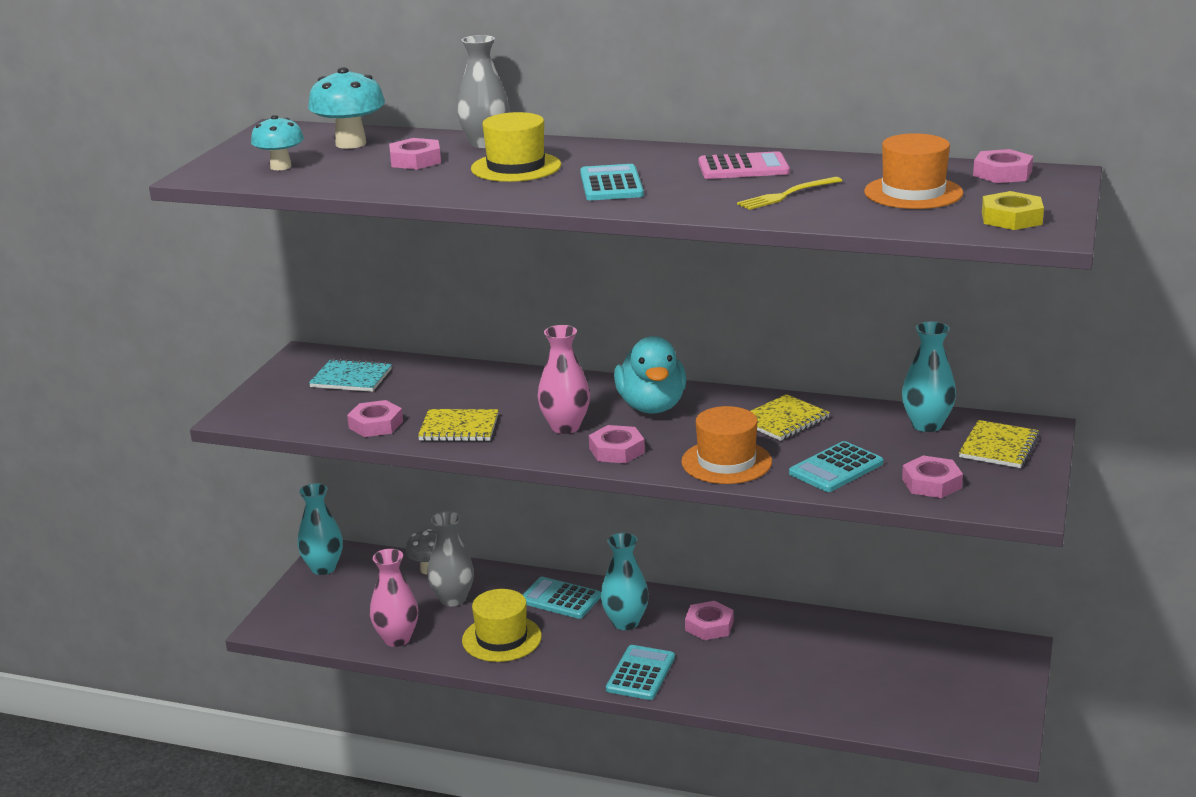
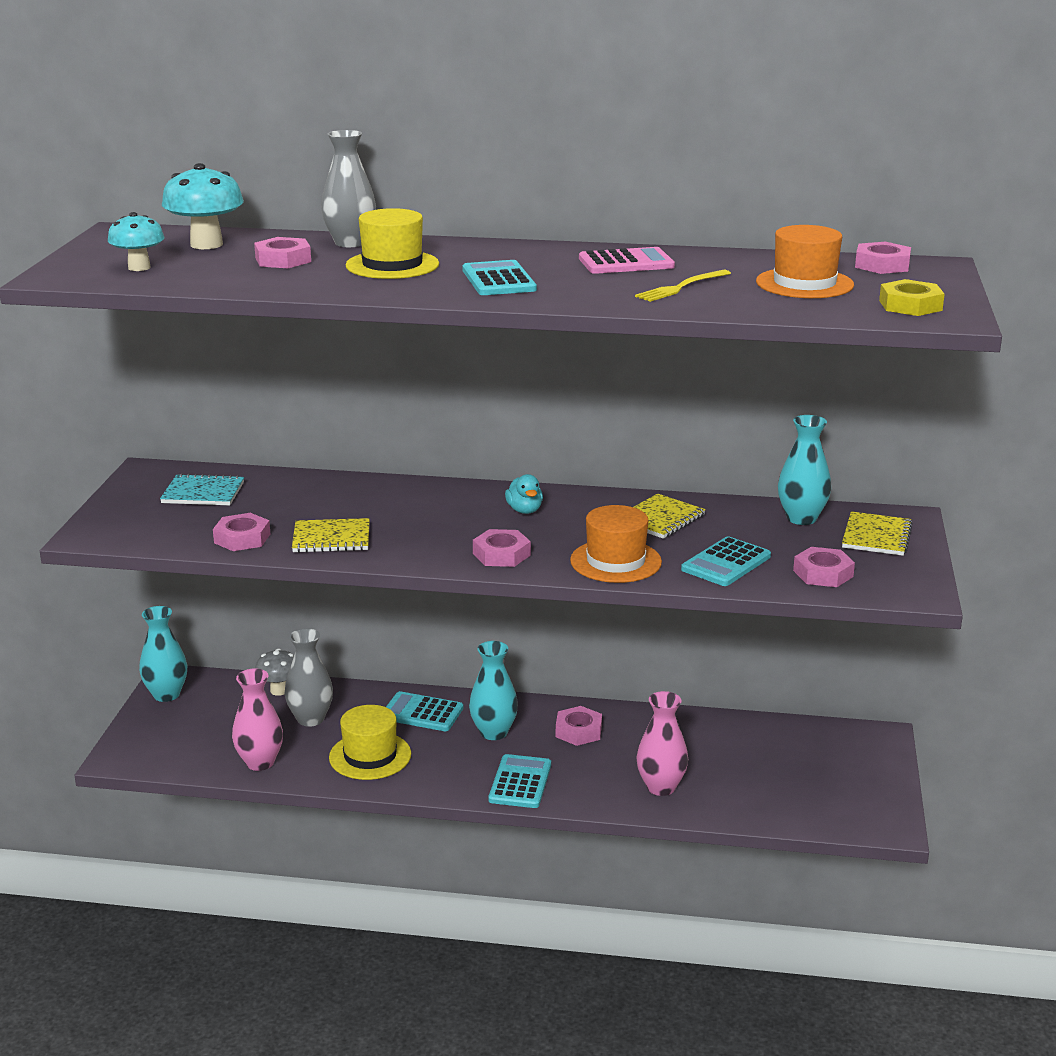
camera: 10 degrees left, 0 degrees up
pink vase [538,325,590,434] -> pink vase moved to [636,691,688,796]
turquoise duck [614,336,686,413] -> turquoise duck [505,474,543,514], size x0.51

